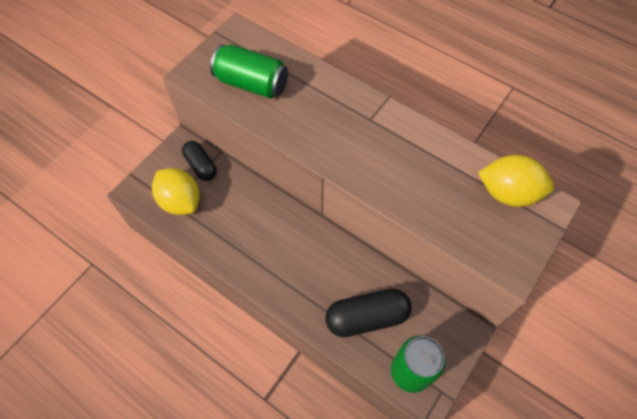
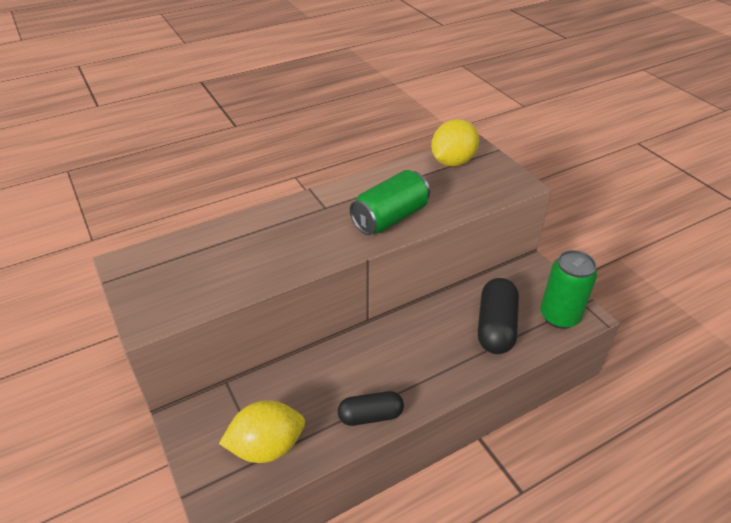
camera: 65 degrees left, 20 degrees down
black capsule [182,141,217,181] -> black capsule moved to [338,391,404,426]
green can [210,44,288,99] -> green can moved to [350,170,430,235]

